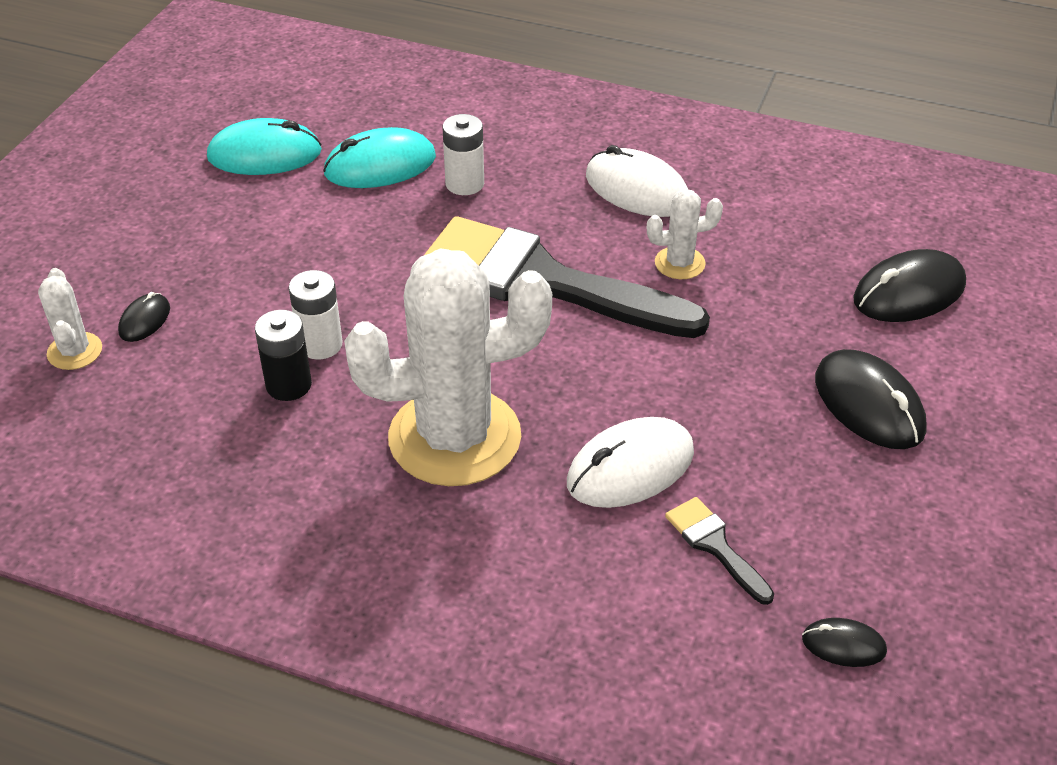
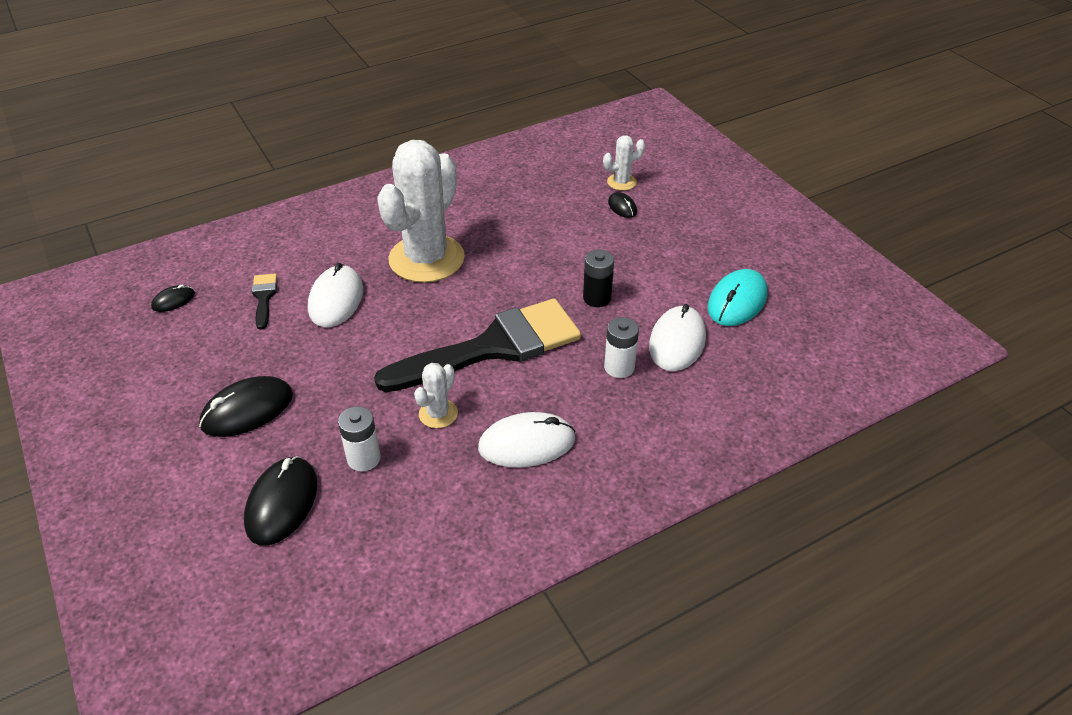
camera: 130 degrees right, 0 degrees up
white cactus [38,268,102,370] -> white cactus turned 45 degrees counterclockwise [603,135,646,191]
black battery [255,310,312,401] -> black battery moved to [583,250,614,307]
white battery [289,270,343,359] -> white battery moved to [338,406,381,471]
turquoise mouse [323,127,436,188] -> white mouse [649,304,706,371]
black brush [665,497,774,605] -> black brush turned 105 degrees counterclockwise [252,273,277,330]
black mouse [815,349,927,449] -> black mouse turned 45 degrees counterclockwise [199,376,293,437]

